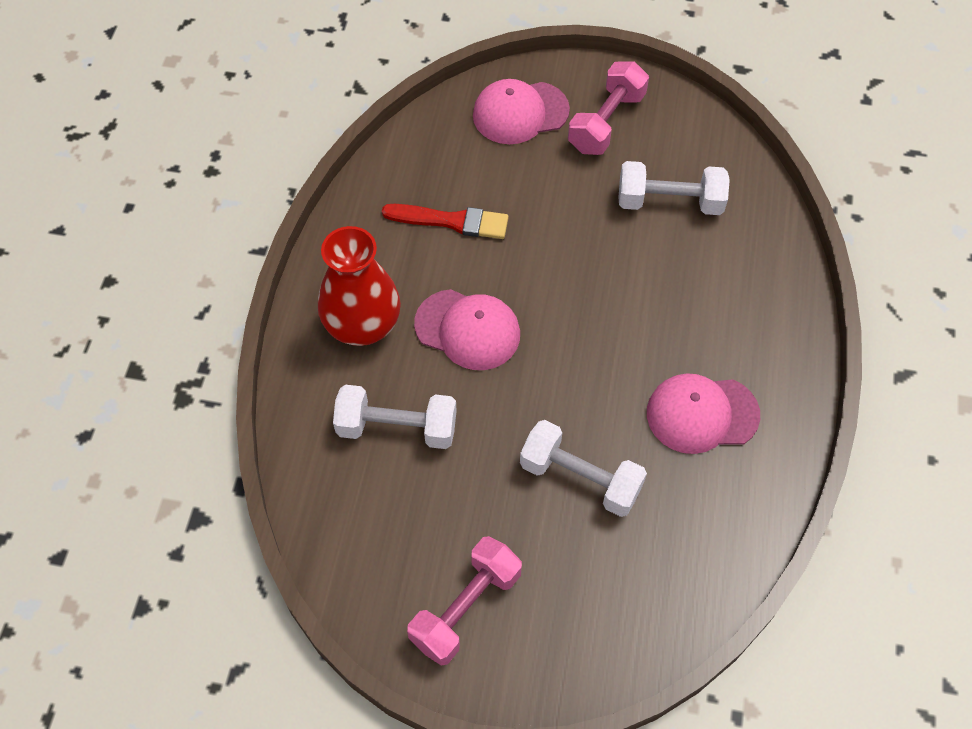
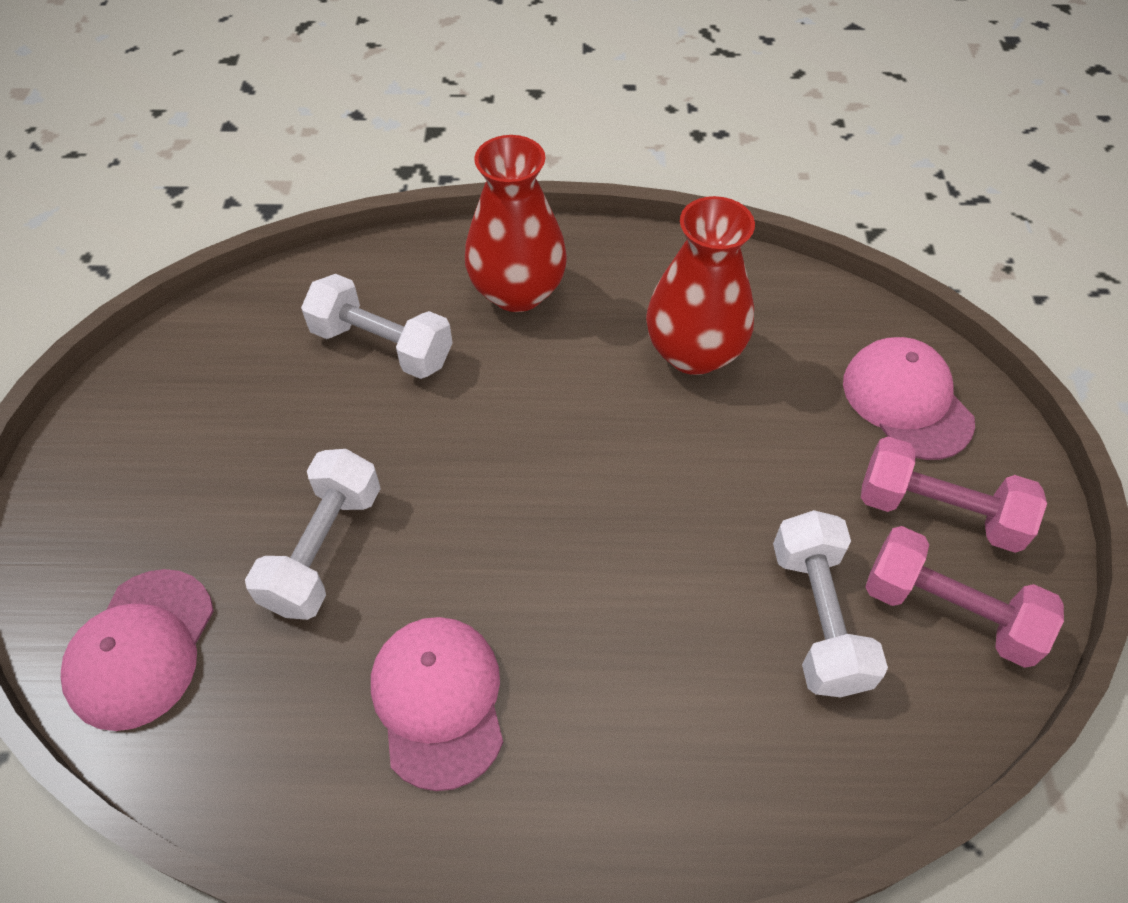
camera: 80 degrees right, 5 degrees down
white dumbbell [333,385,457,449] -> white dumbbell turned 60 degrees counterclockwise [301,274,453,379]
red brush [382,204,509,239] -> red vase [646,196,755,375]
pink dumbbell [407,536,522,666] -> pink dumbbell moved to [865,526,1064,668]
pink cap [414,289,520,370] -> pink cap moved to [61,569,214,731]

